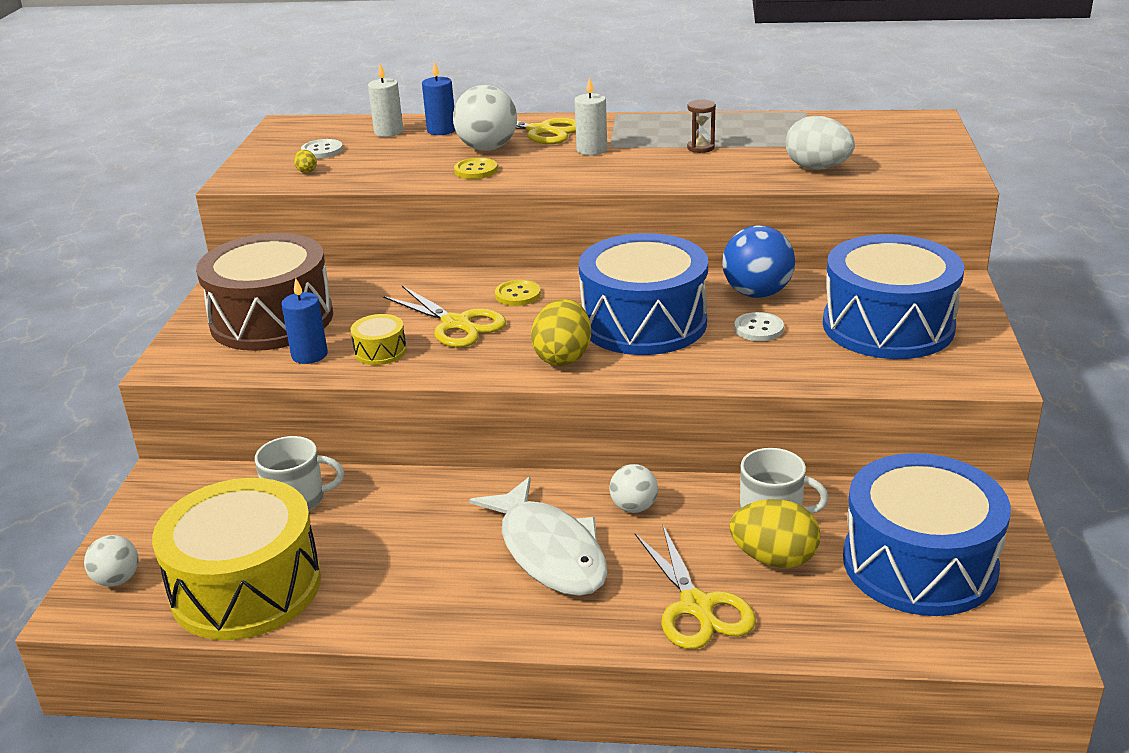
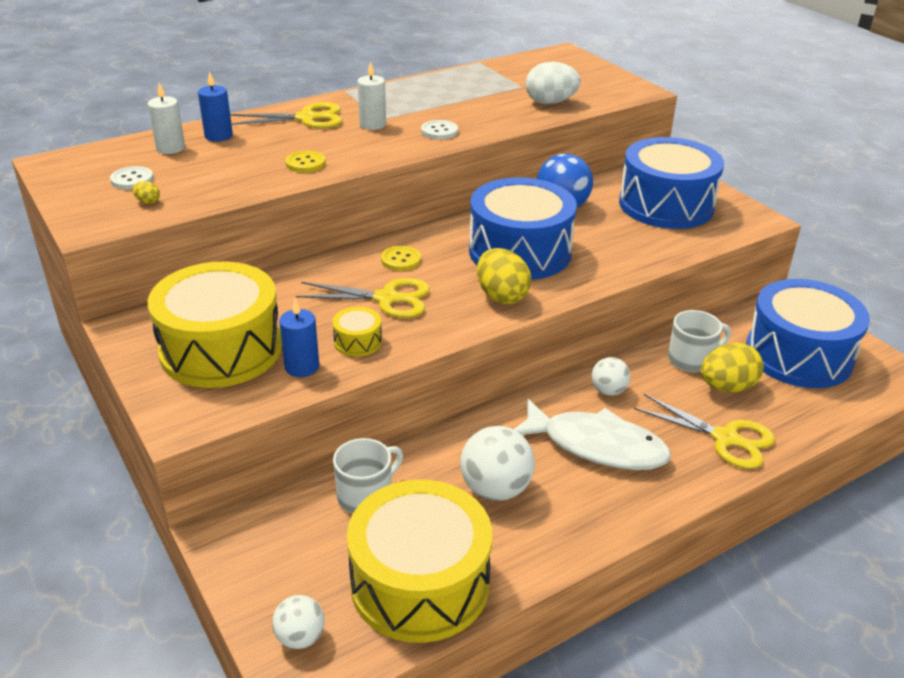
camera: 40 degrees left, 5 degrees up
brown drum [196,233,333,351] -> yellow drum [148,261,282,388]
white ball [453,85,517,151] -> white ball moved to [460,426,535,501]
brown hourglass [687,100,716,153] -> none
white button [734,312,784,341] -> white button moved to [421,120,458,140]

